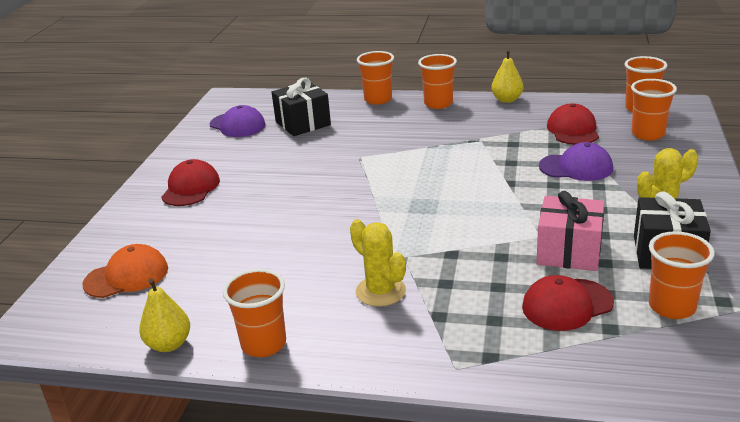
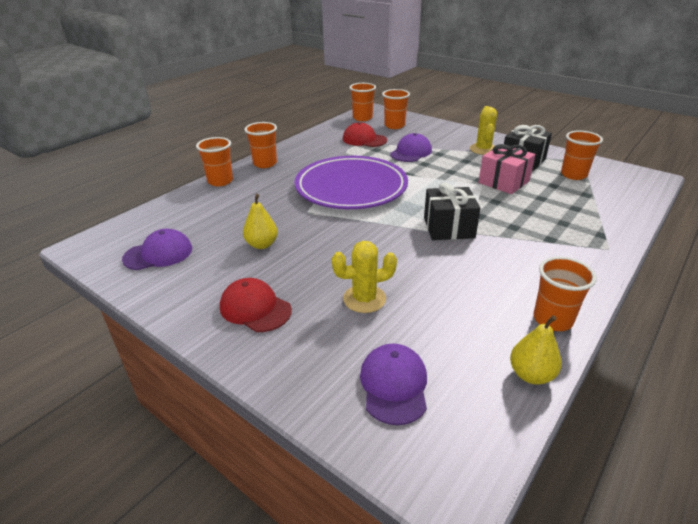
camera: 65 degrees left, 5 degrees up
orange cap [83,244,168,298] -> purple cap [360,344,427,425]
black gift [272,78,331,136] -> black gift moved to [424,182,480,240]
yellow cactus [350,219,406,307] -> yellow cactus moved to [332,241,397,313]
yellow pear [491,49,523,103] -> yellow pear moved to [243,194,278,249]
red cap [522,275,614,331] -> none
none -> purple plate [295,156,408,209]

